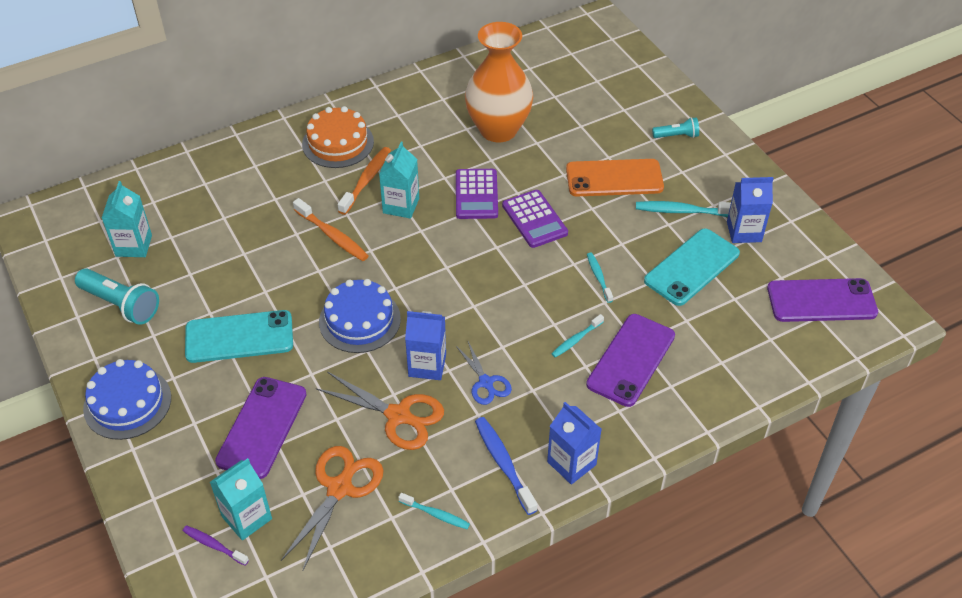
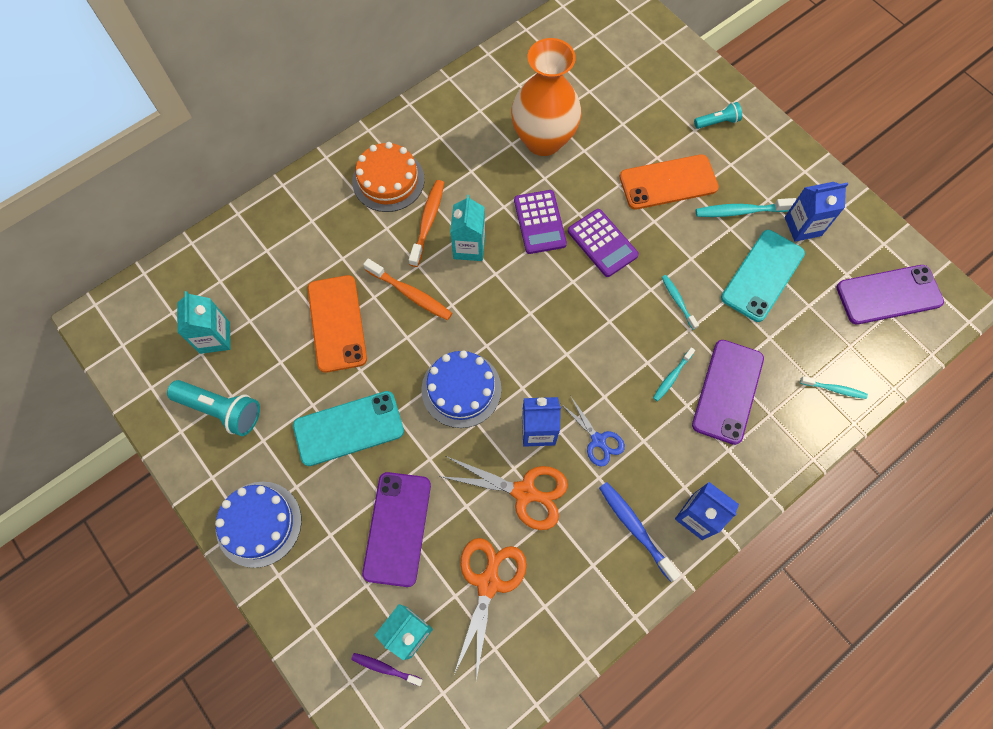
camera: 10 degrees left, 20 degrees up
turquoise toothbrush [398,493,470,529] -> turquoise toothbrush moved to [800,376,868,399]
none -> orange phone [308,275,367,373]

